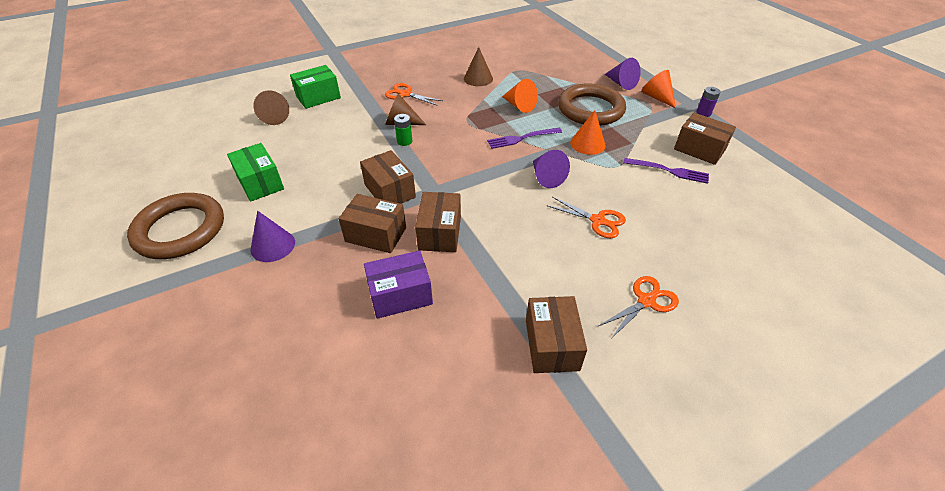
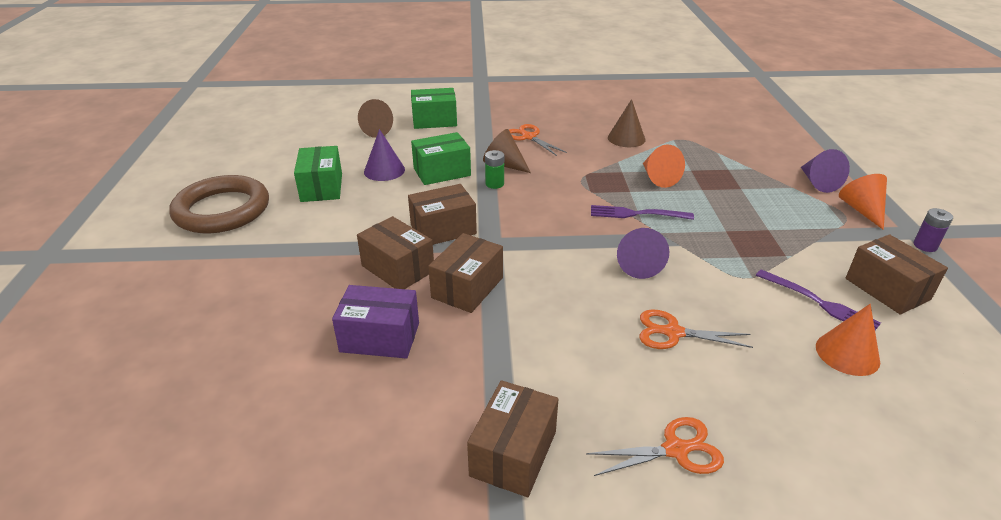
camera: 25 degrees right, 10 degrees down
purple cone [250,211,295,262] -> purple cone moved to [364,129,405,181]
brown box [360,150,416,204] -> brown box turned 75 degrees clockwise [408,184,477,245]
orange scissors [546,197,626,238] -> orange scissors turned 135 degrees clockwise [639,309,753,349]
brown ring [558,83,626,126] -> none
orange cone [570,110,606,155] -> orange cone moved to [816,304,880,376]
none -> green box [411,132,471,185]

